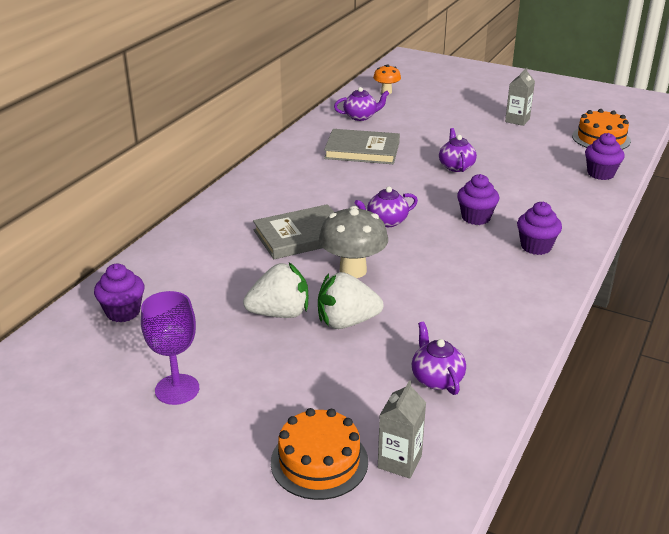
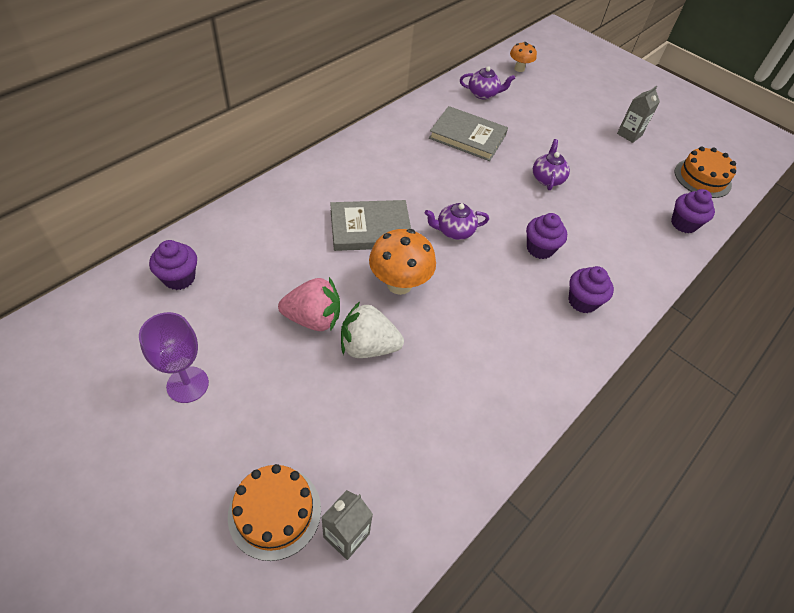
camera: 10 degrees right, 20 degrees up
white strawberry [243,263,308,318] -> pink strawberry [278,277,340,331]
grey mushroom [319,206,388,278] -> orange mushroom [369,229,436,295]
purple teapot [412,321,466,395] -> none

